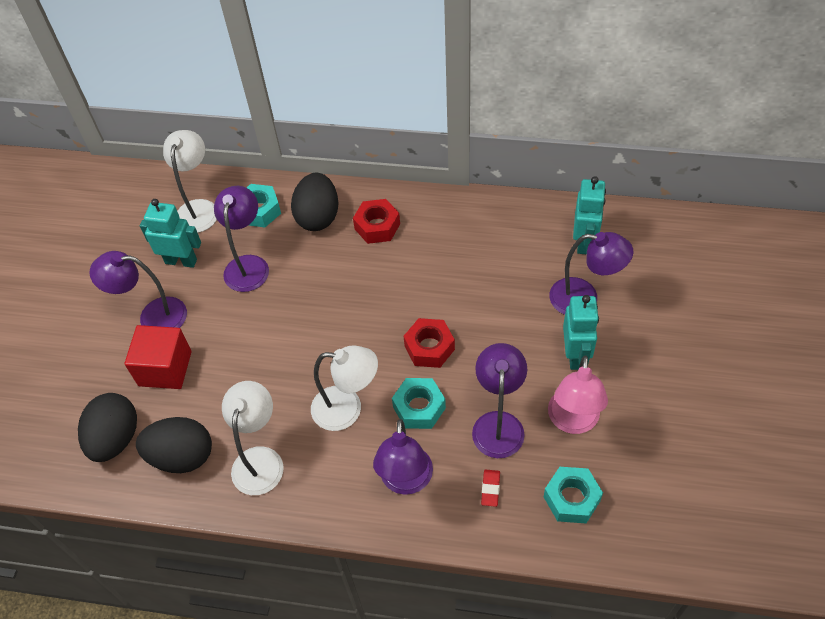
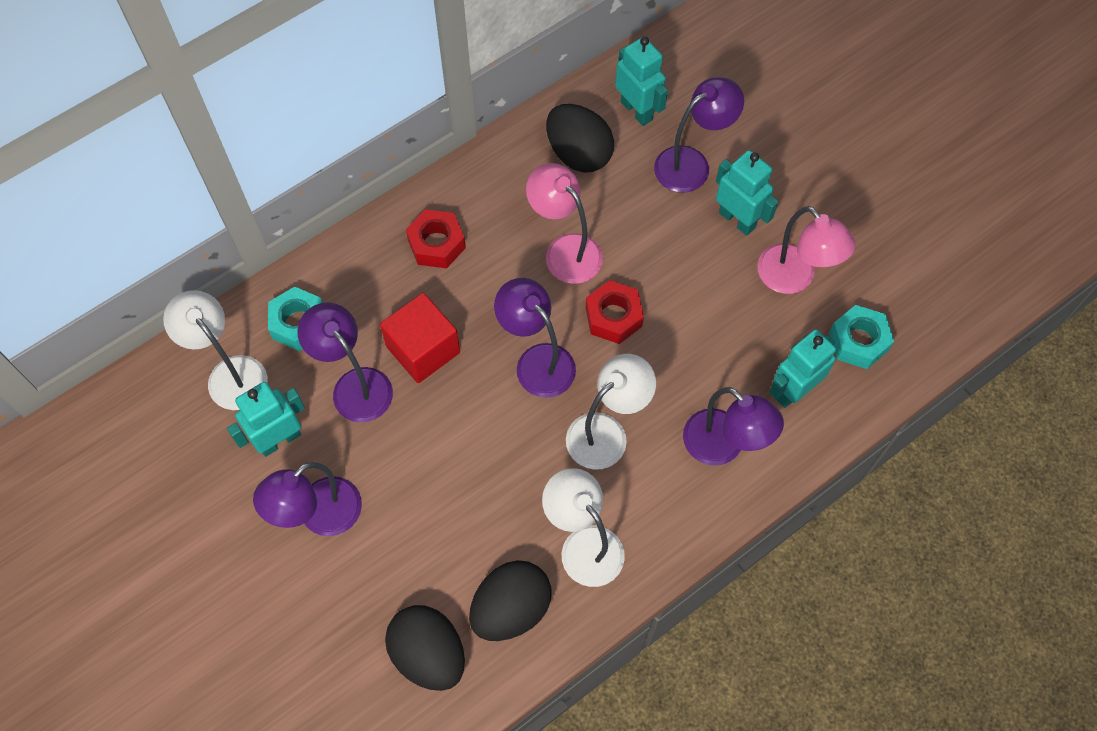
camera: 50 degrees left, 10 degrees up
red cube [124,325,192,389] -> red cube moved to [380,293,460,383]
black egg [291,173,338,231] -> black egg moved to [546,104,614,173]
turquoise nut [392,378,446,429] -> none
purple lamp [472,343,527,458] -> purple lamp moved to [494,278,576,398]
red eraser [481,470,500,507] -> turquoise robot [769,329,836,408]
none -> pink lamp [526,163,603,284]

